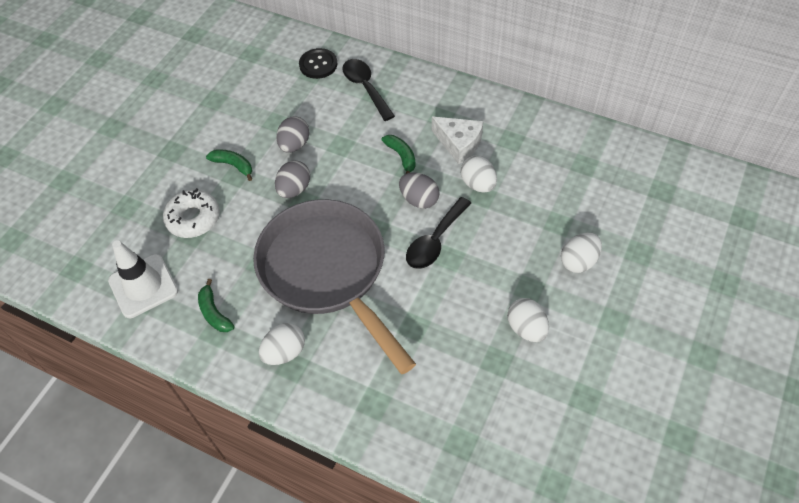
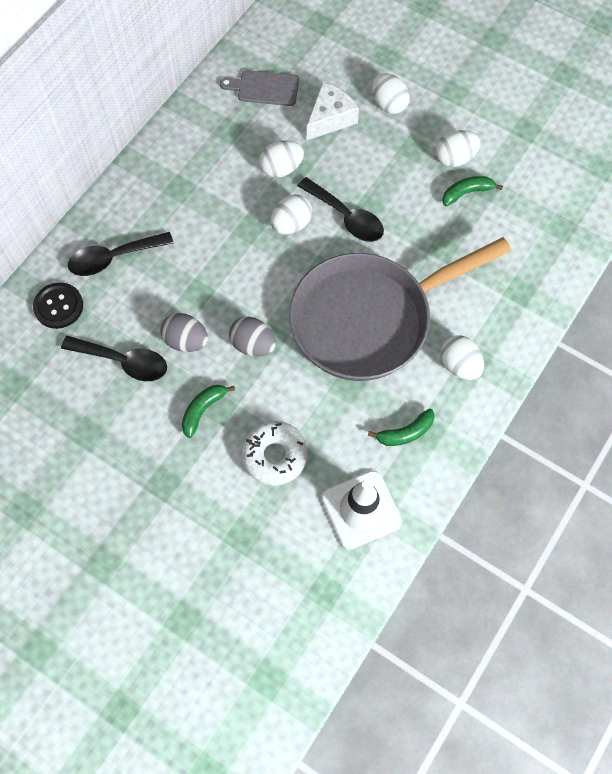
camera: 85 degrees left, 10 degrees up
green banana [381,135,416,174] -> green banana moved to [442,176,503,206]
grey egg [399,172,440,209] -> white egg [271,194,312,234]
white cheese [432,116,483,164] -> white cheese moved to [307,82,359,140]
none -> black spoon [61,336,167,381]
none -> grey cutting board [220,70,299,106]

